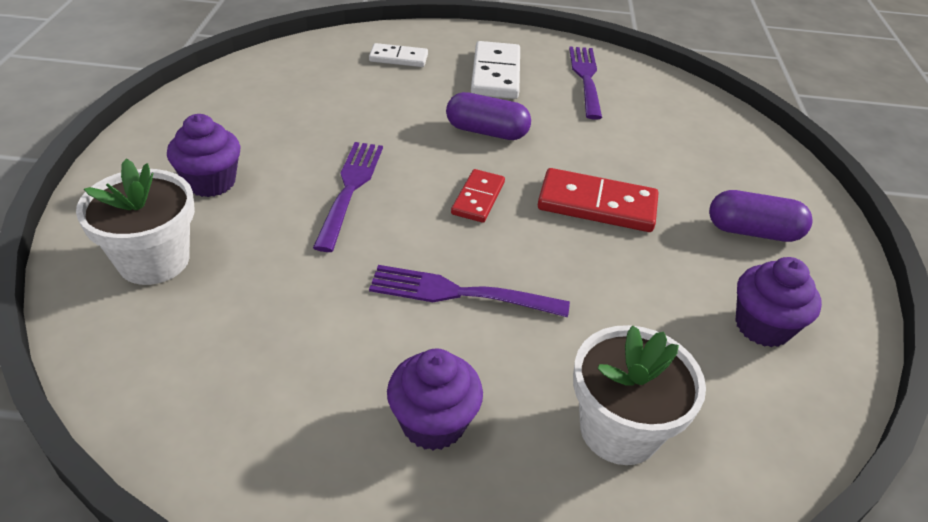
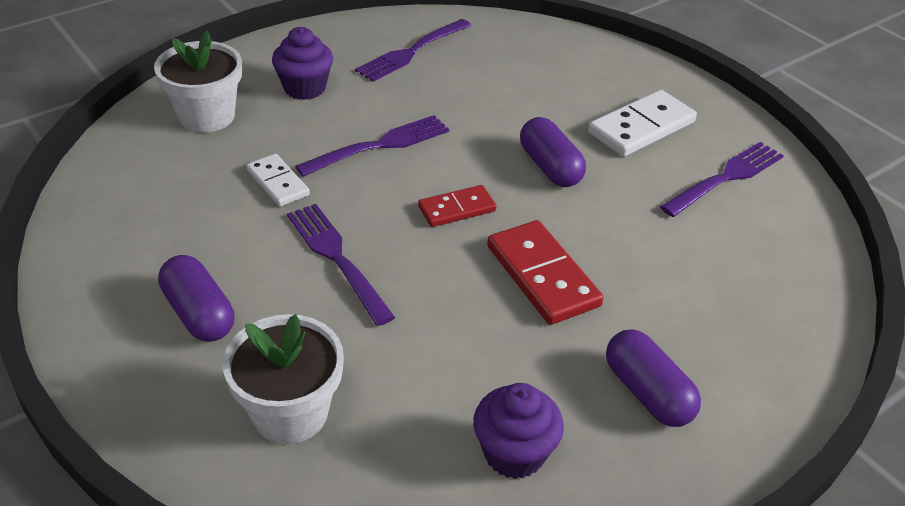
camera: 50 degrees right, 0 degrees up
white domino [369,43,428,67] -> white domino moved to [246,154,310,207]
purple cupcake [387,348,483,451] -> purple capsule [158,255,234,342]
none -> purple fork [355,19,471,82]

